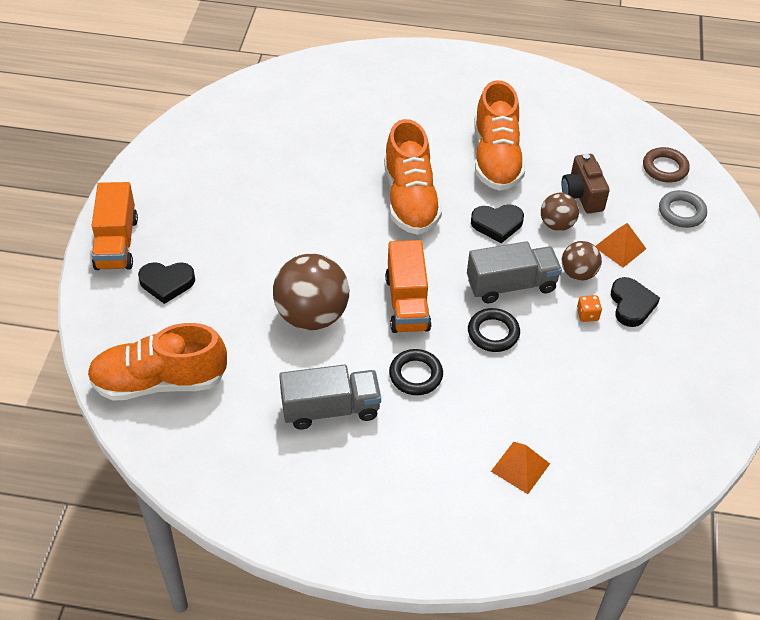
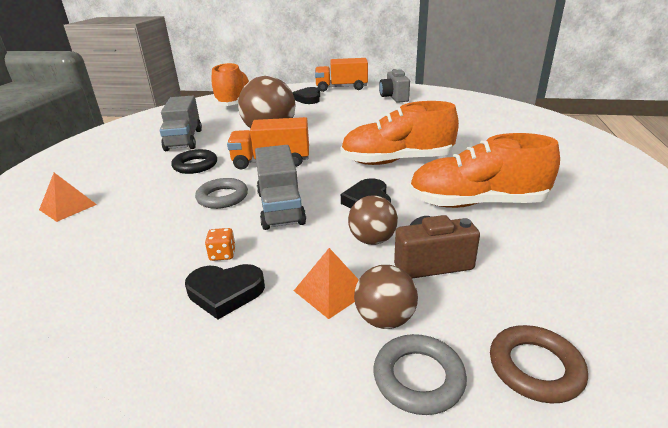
camera: 95 degrees right, 20 degrees down
black ring [468,308,520,352] -> grey ring [195,178,248,209]
brown ball [562,241,602,281] -> brown ball moved to [354,265,418,329]
none -> grey camera [379,69,410,103]

